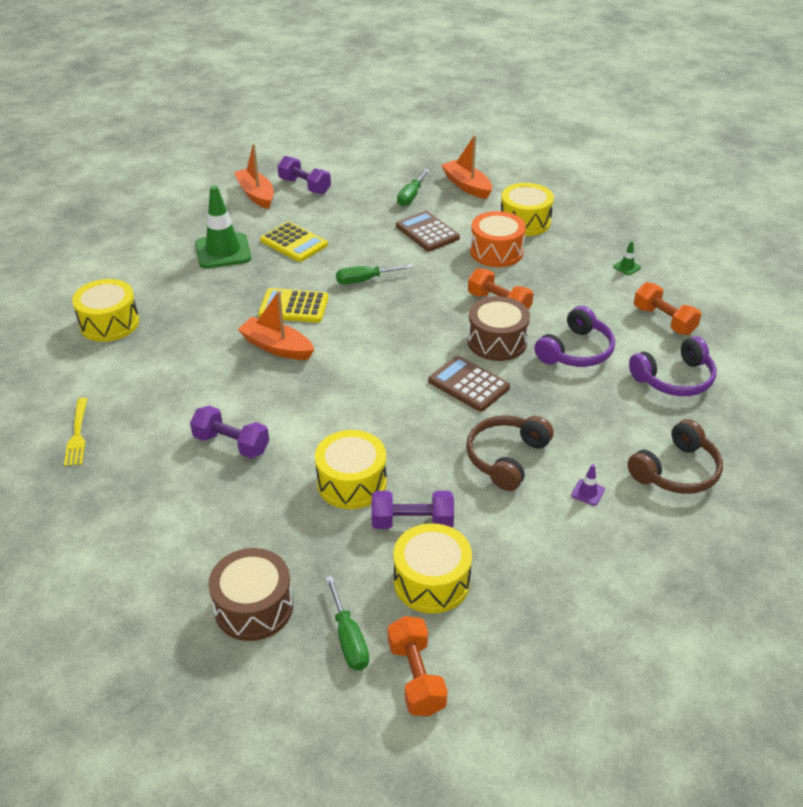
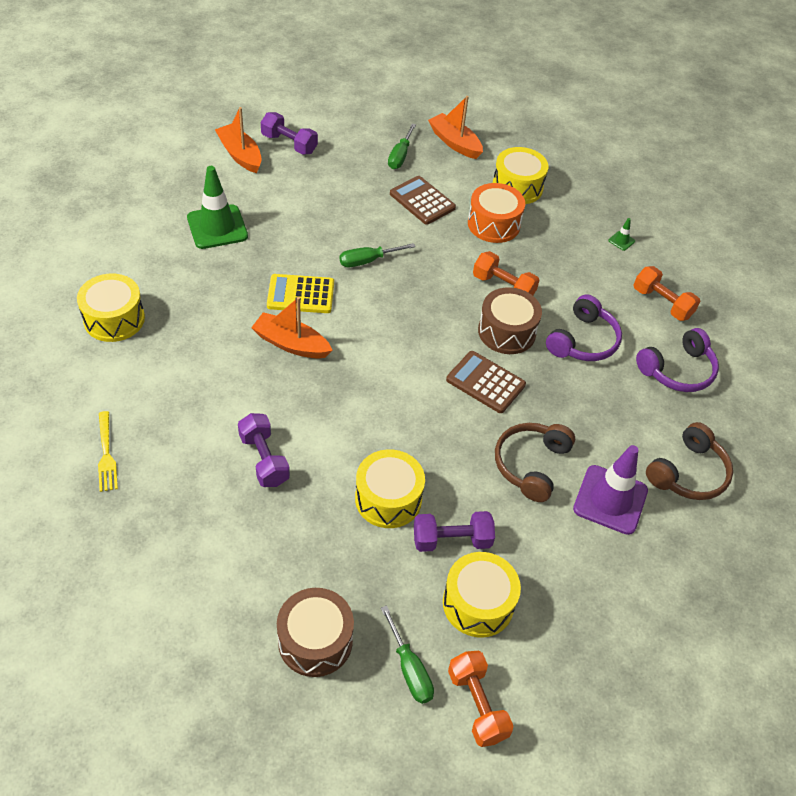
camera: 10 degrees left, 10 degrees up
purple dumbbell [190,406,269,458] -> purple dumbbell turned 45 degrees clockwise [238,413,290,487]
yellow calculator [260,222,328,262] -> none
purple traffic cone [571,464,605,506] -> purple traffic cone [573,445,648,535], size x2.47

